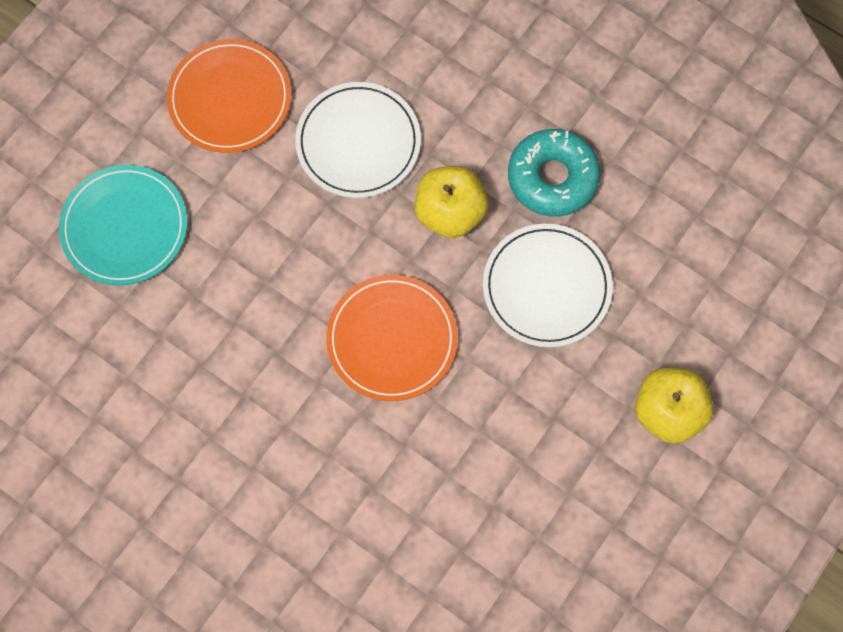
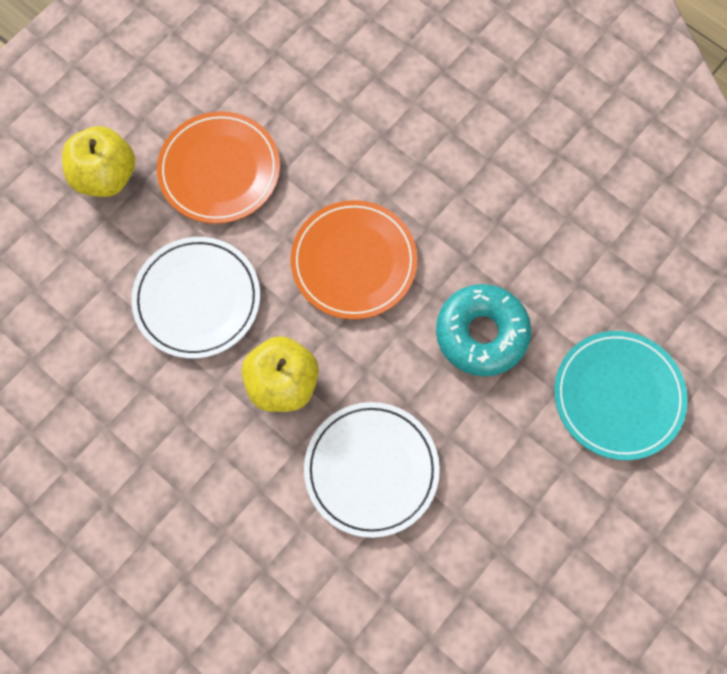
camera: 175 degrees left, 0 degrees up
orange plate [167,39,291,153] -> orange plate moved to [157,111,280,224]
turquoise donut [508,129,600,217] -> turquoise donut moved to [436,284,531,376]

